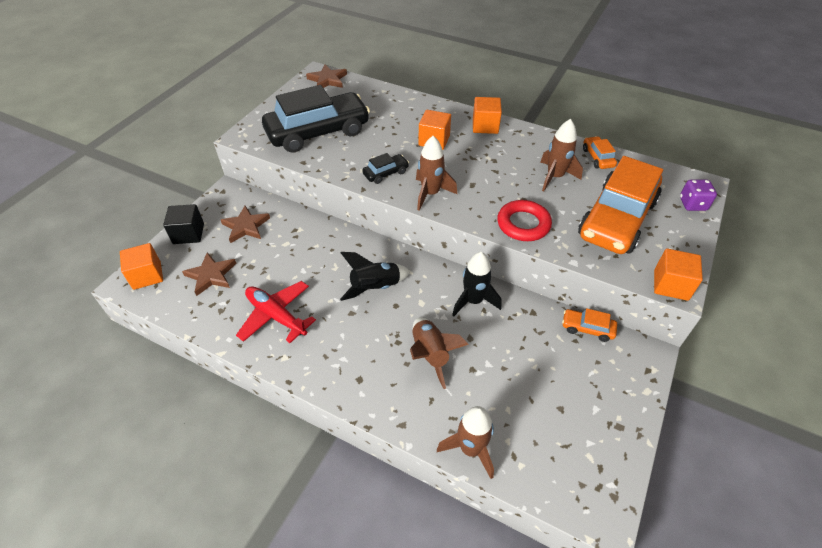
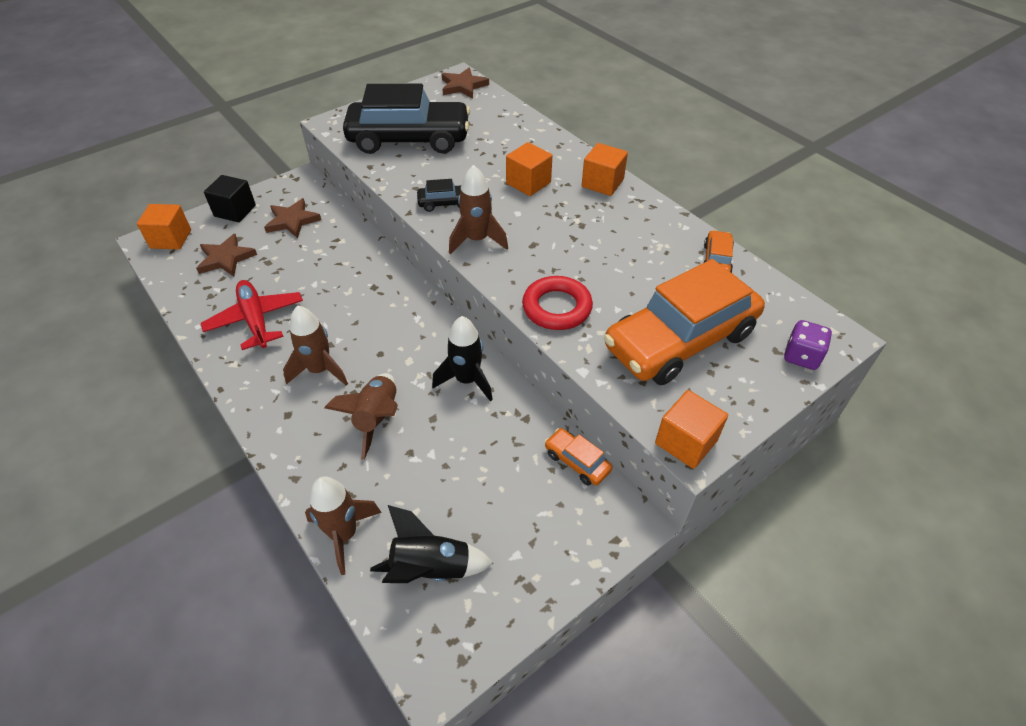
camera: 25 degrees right, 0 degrees up
black rocket [340,252,411,301] -> black rocket moved to [370,505,493,583]
brown rocket [540,119,583,191] -> brown rocket moved to [283,306,348,385]

